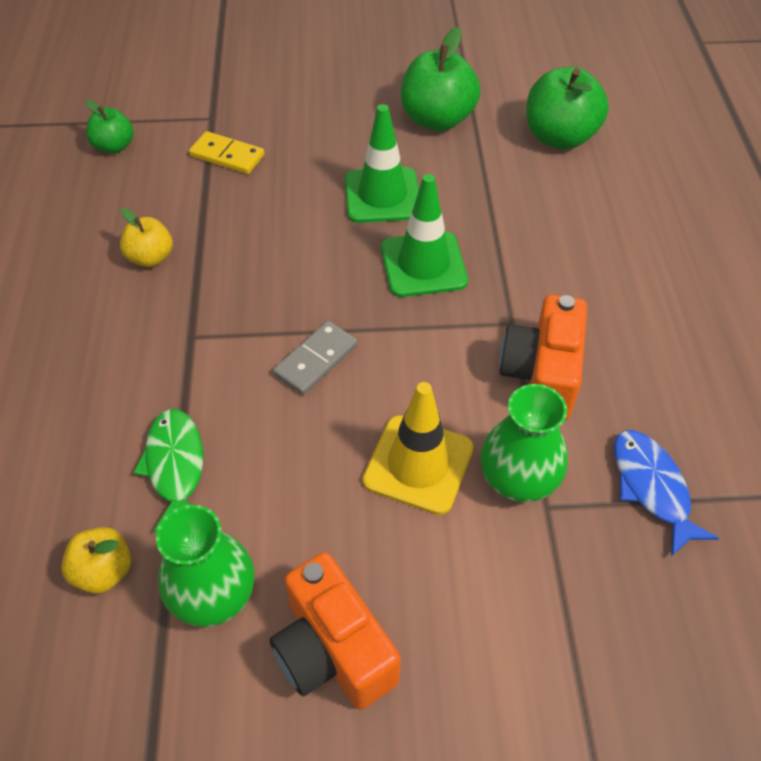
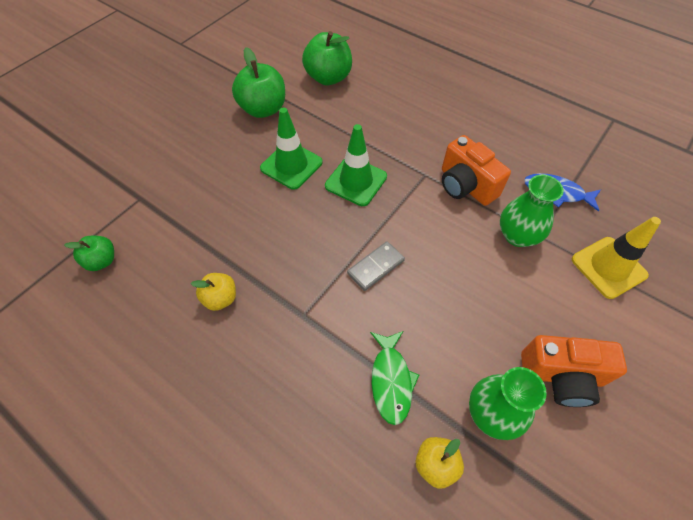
camera: 50 degrees left, 5 degrees up
green fish [133,409,203,533] -> green fish turned 120 degrees counterclockwise [370,331,419,425]
yellow domino [189,131,265,174] -> none
grey domino [273,321,357,395] -> grey domino turned 60 degrees clockwise [347,241,405,291]
yellow traffic cone [363,382,474,515] -> yellow traffic cone moved to [572,217,661,299]

